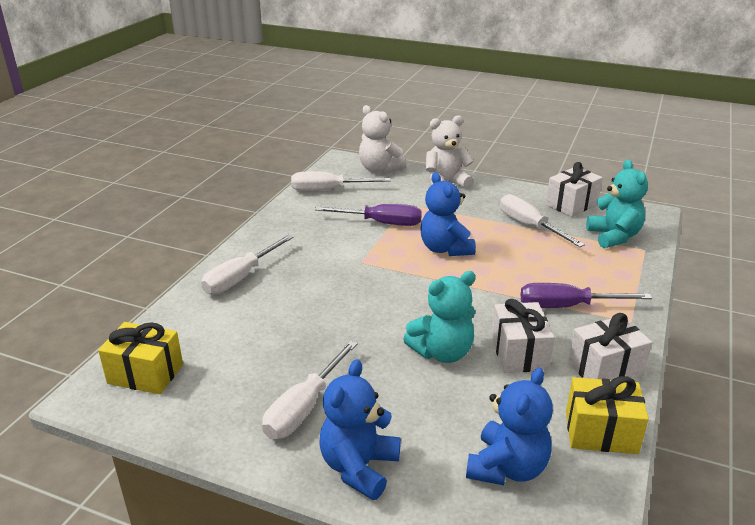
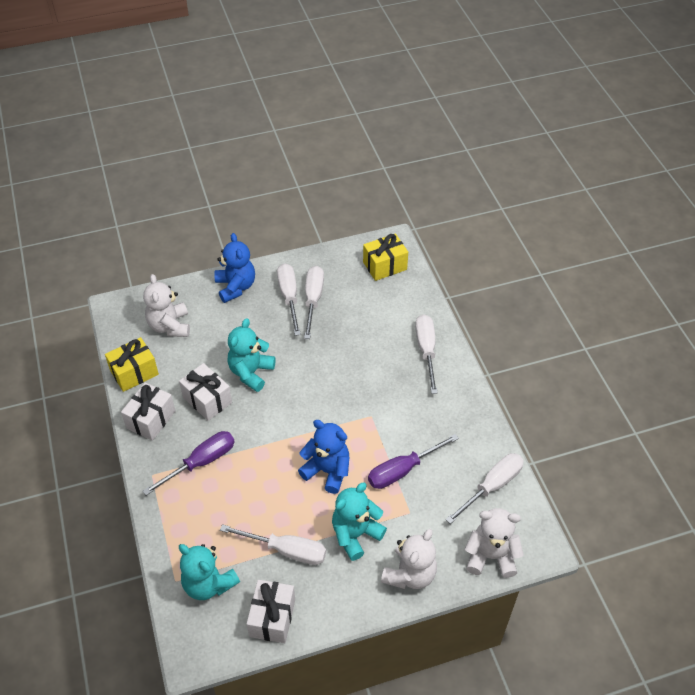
camera: 140 degrees right, 20 degrees up
blue teddy bear [466,367,553,485] -> white teddy bear [143,274,190,337]
none -> white screwdriver [304,266,324,339]
none -> turquoise teddy bear [332,483,387,561]

